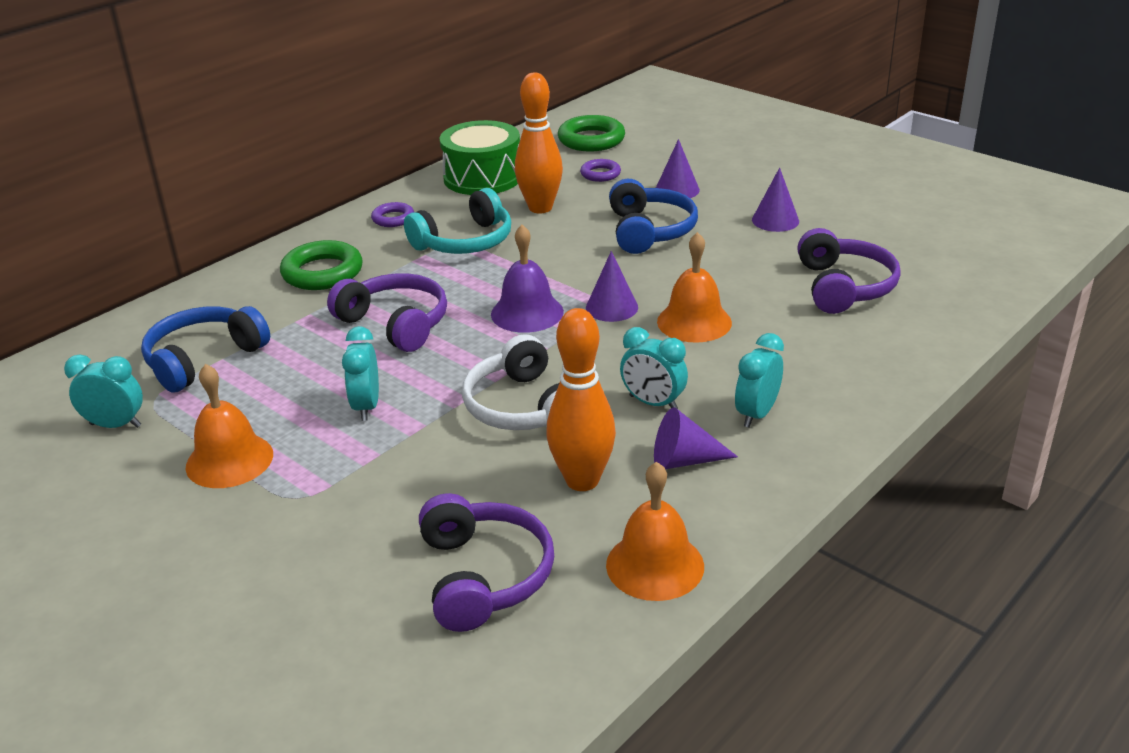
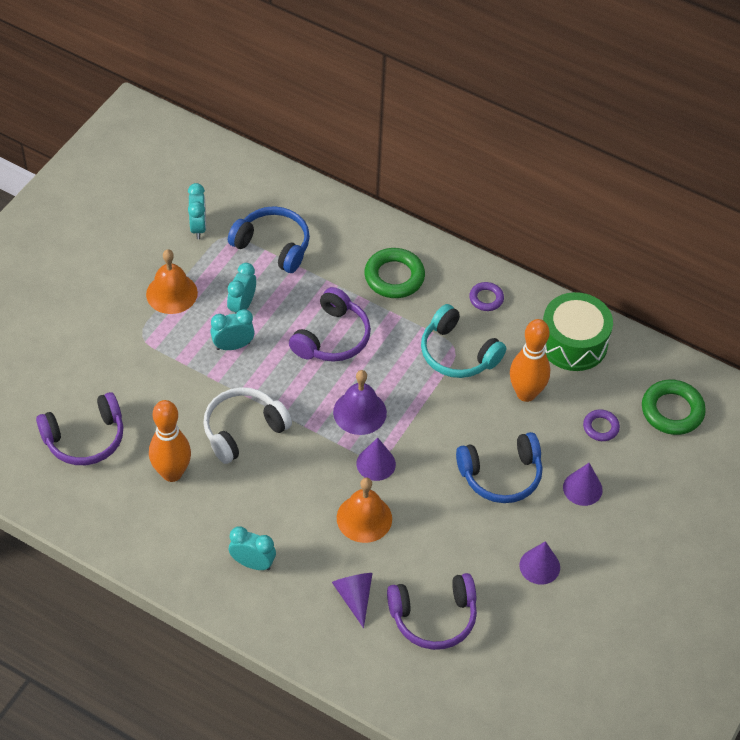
camera: 75 degrees right, 20 degrees up
orange bell [606,462,704,601] -> none
turquoise clock [620,327,688,409] -> turquoise clock moved to [227,263,256,314]
purple cone [654,407,738,469] -> purple cone moved to [332,573,373,628]

